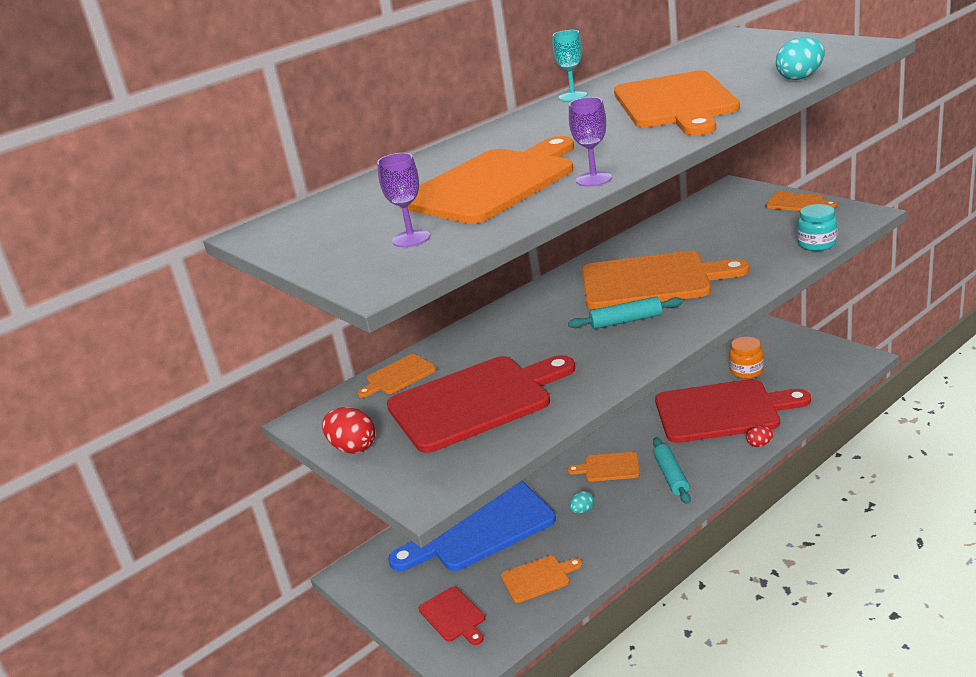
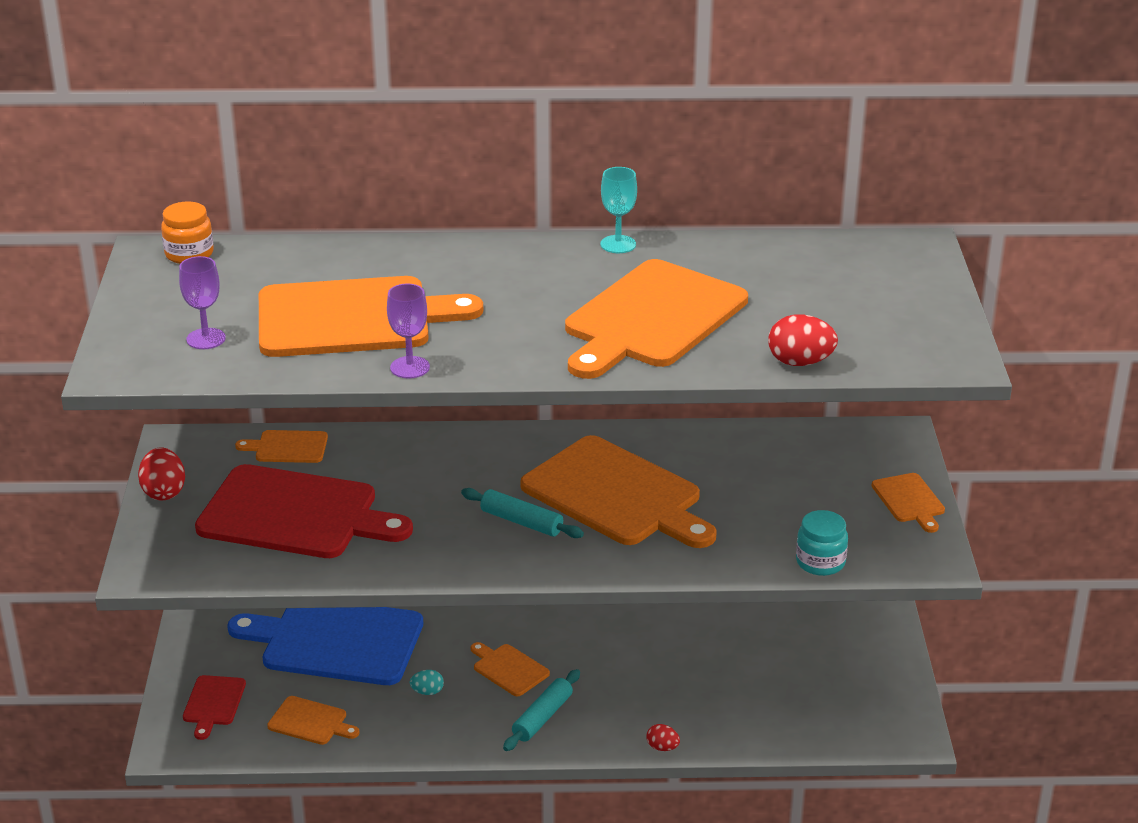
camera: 35 degrees right, 5 degrees up
red cutting board [655,379,811,443] -> none
orange jar [729,337,764,379] -> orange jar moved to [161,202,214,264]
turquoise egg [776,37,825,80] -> red egg [768,314,838,366]

